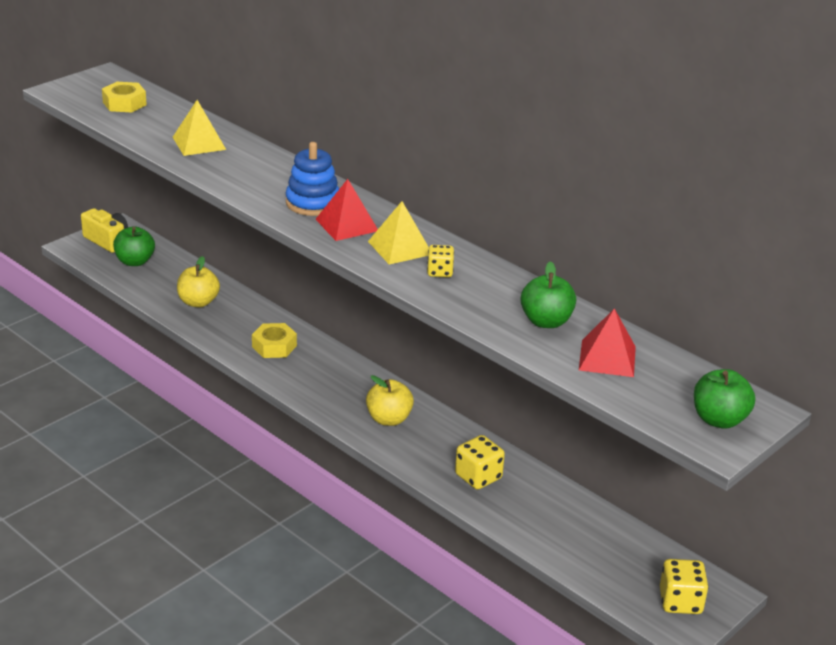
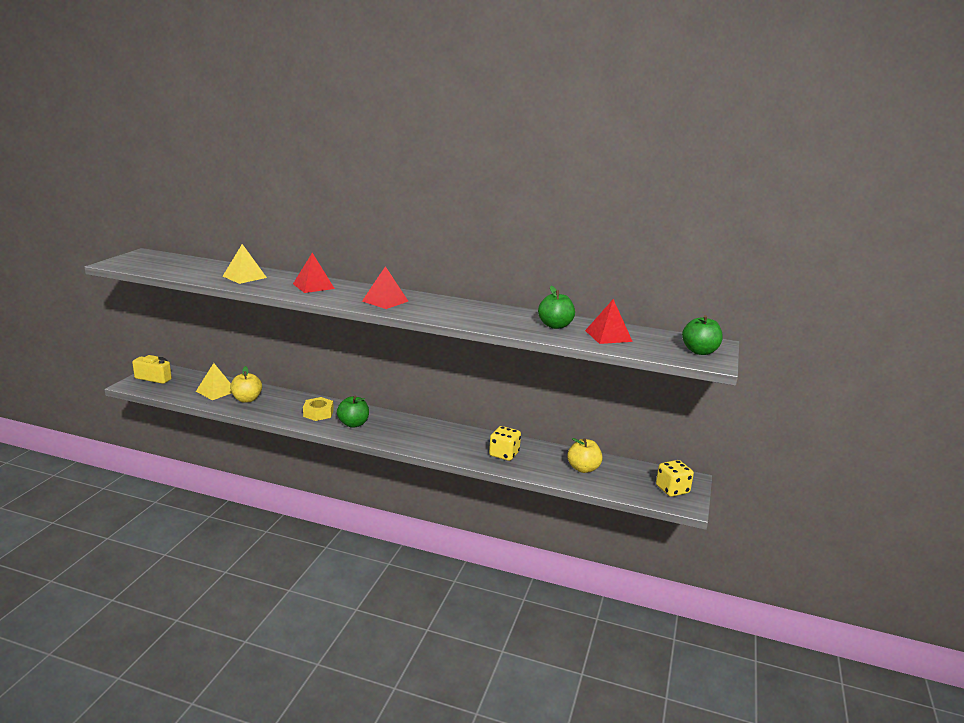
camera: 25 degrees left, 10 degrees down
yellow nut [102,82,147,113] -> none
green apple [113,226,155,266] -> green apple moved to [337,396,369,428]
blue stacking toy [286,142,339,216] -> none
yellow apple [366,375,414,426] -> yellow apple moved to [567,438,603,473]
yellow pyramid [368,201,429,265] -> yellow pyramid moved to [196,363,232,400]
yellow dice [427,245,454,277] -> none
none -> red pyramid [293,253,335,293]

